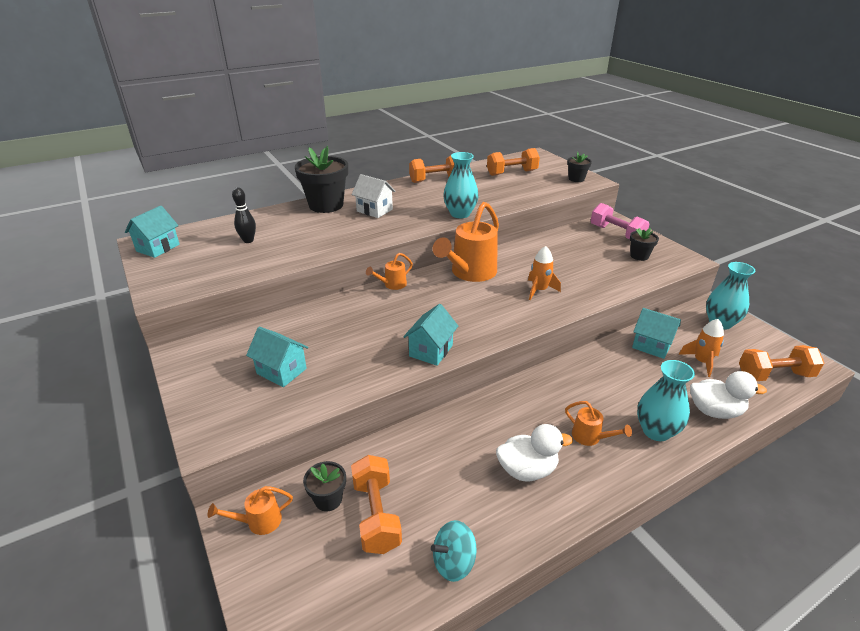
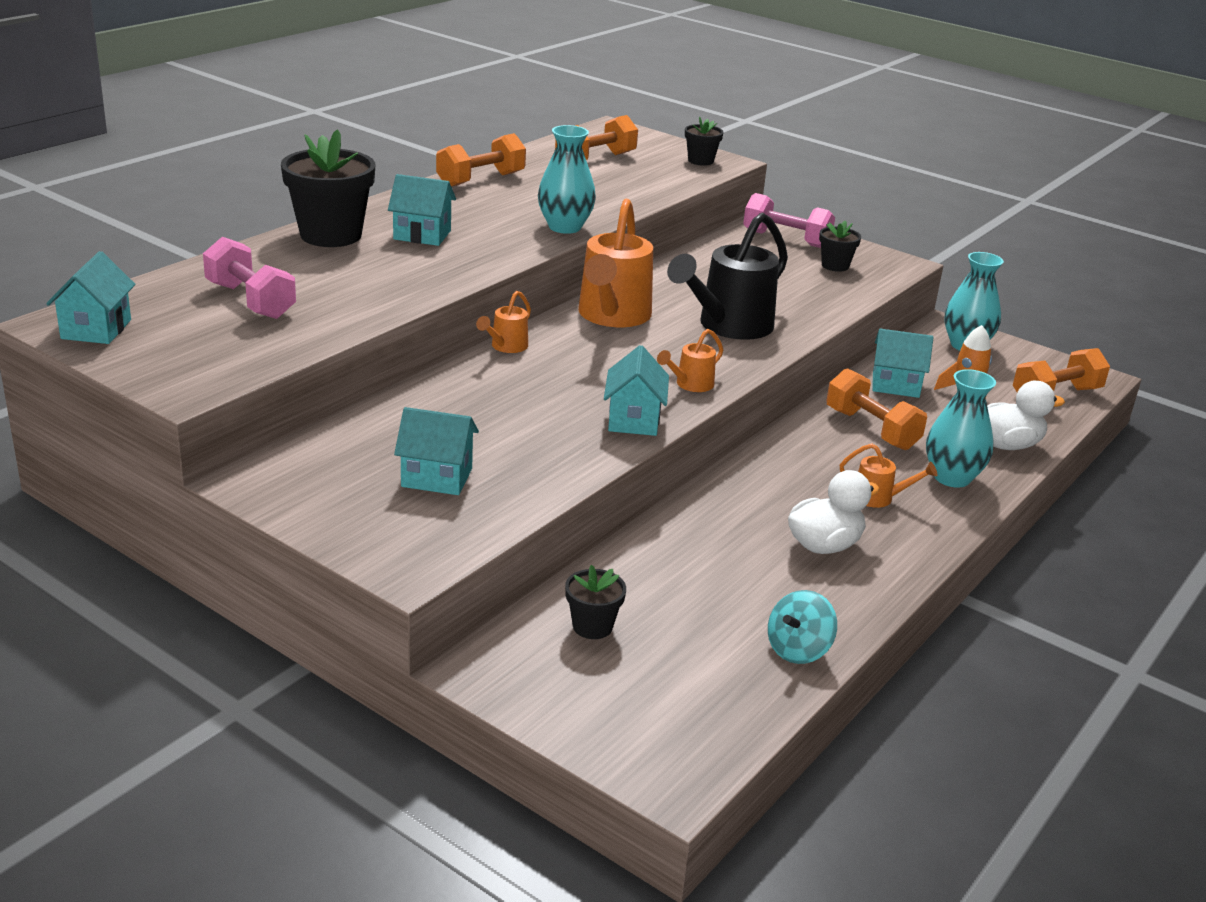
camera: 25 degrees left, 5 degrees down
orange watering can [208,486,293,535] -> orange watering can moved to [657,329,723,392]
black bowling pin [232,187,256,243] -> pink dumbbell [203,237,296,319]
white house [351,174,396,218] -> turquoise house [388,174,456,246]
orange dumbbell [351,455,402,554] -> orange dumbbell moved to [826,368,927,450]
orange rocket [528,246,561,300] -> black watering can [667,213,788,340]

